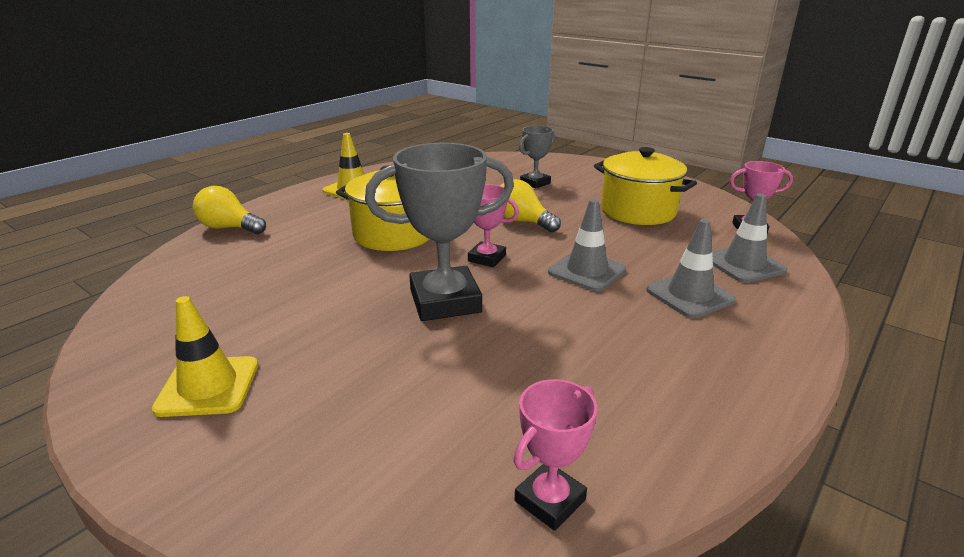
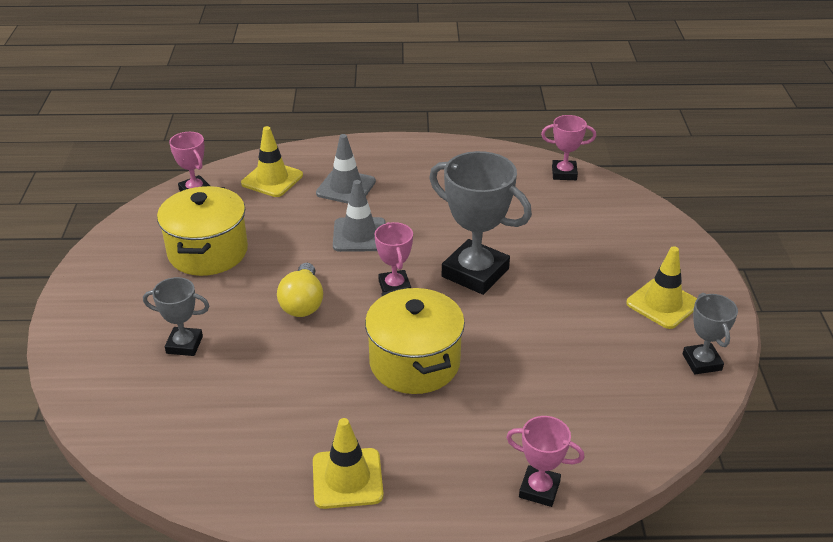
camera: 130 degrees left, 10 degrees up
yellow light bulb [193,186,266,234] -> pink trophy [506,416,584,507]
grey traffic cone [712,194,787,283] -> yellow traffic cone [241,126,303,197]
none -> grey trophy [683,293,738,374]

